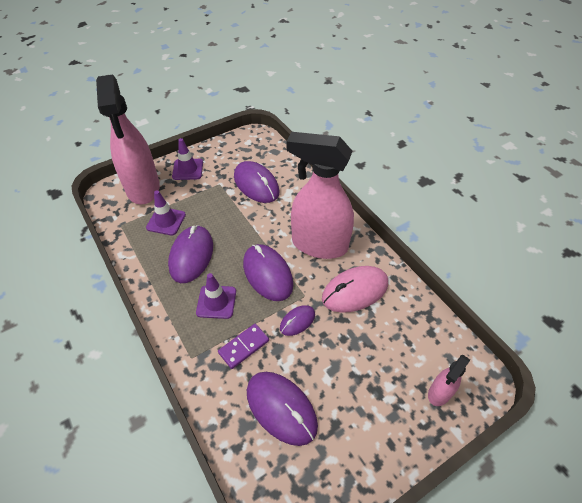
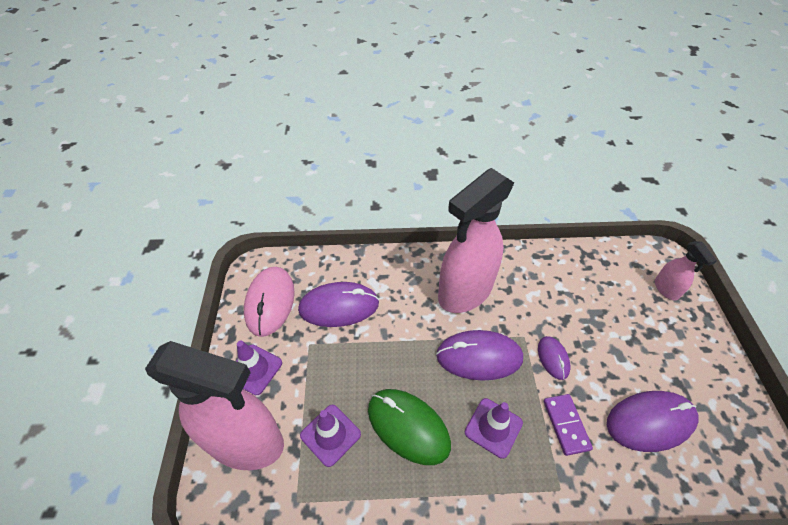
camera: 60 degrees left, 0 degrees up
purple mouse [168,225,213,283] -> green mouse [368,389,451,465]
pink mouse [322,266,388,313] -> pink mouse moved to [244,267,295,337]

